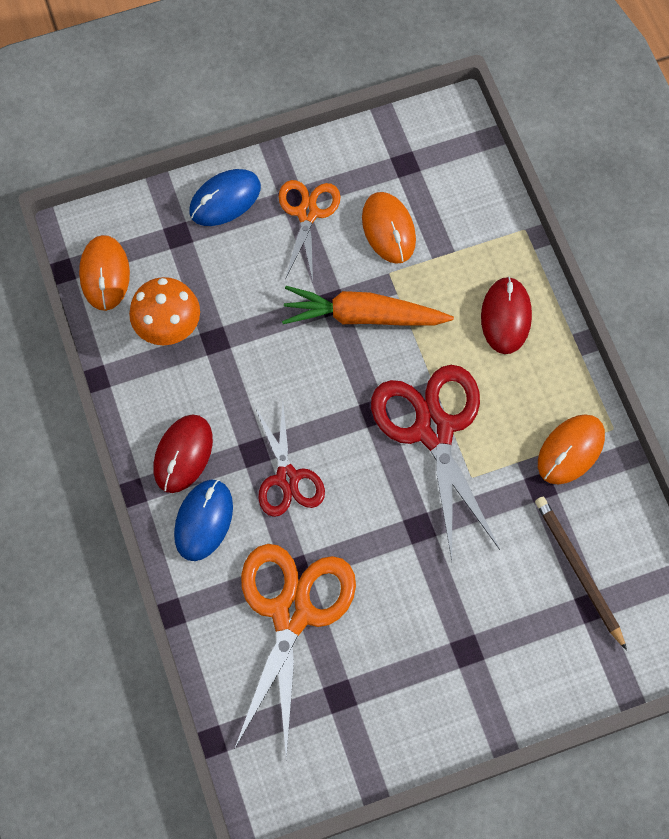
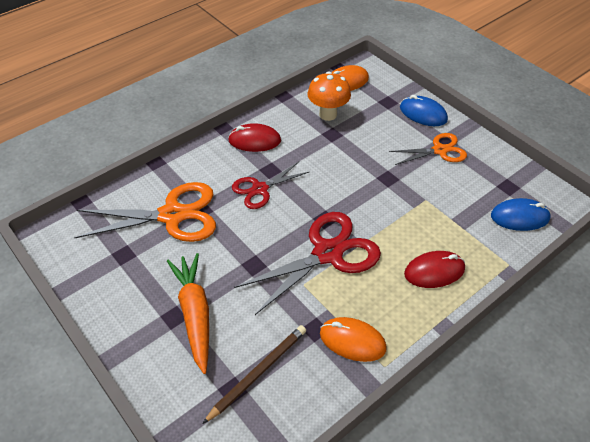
camera: 70 degrees right, 20 degrees down
blue mouse [174,479,233,561] -> blue mouse moved to [491,198,551,231]
orange carrot [282,286,454,326] -> orange carrot moved to [167,253,209,374]
orange mouse [362,192,416,264] -> none

